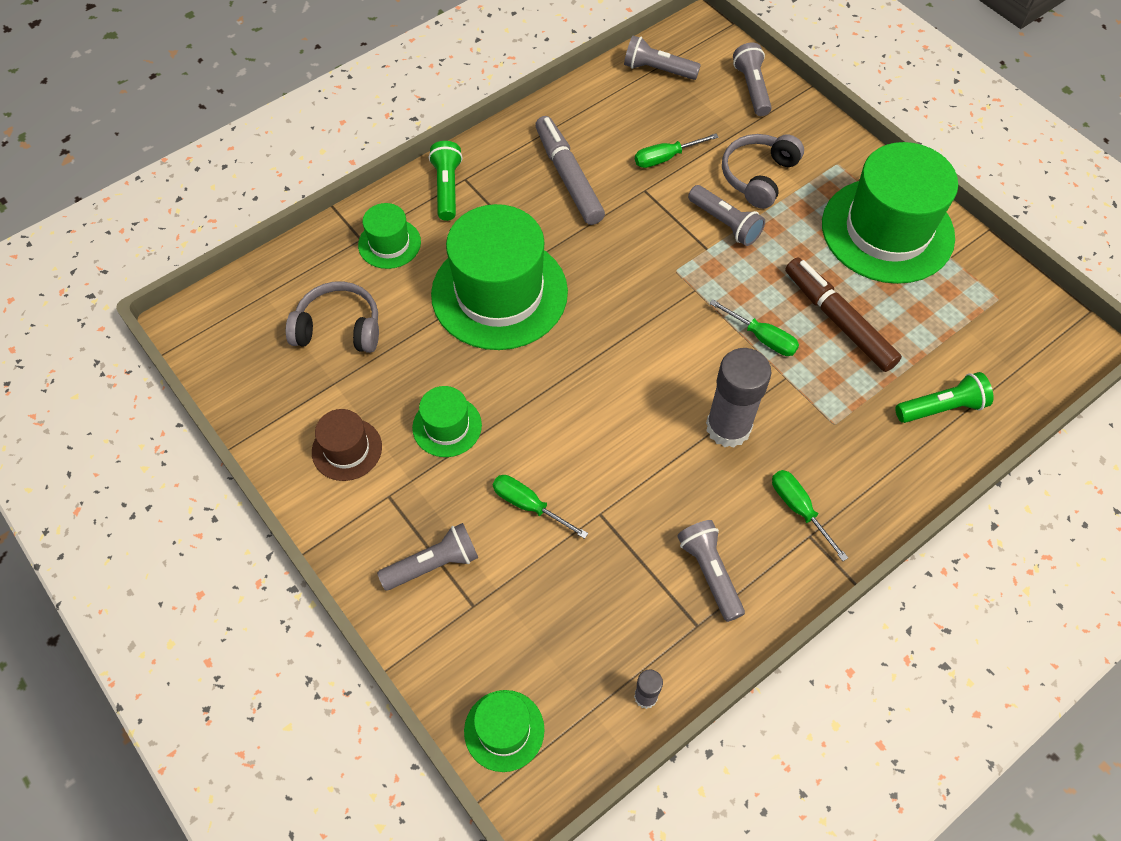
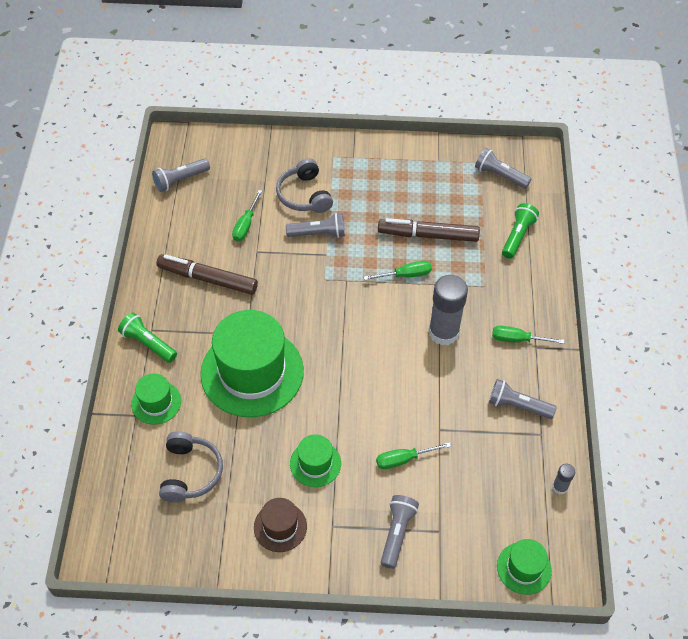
camera: 50 degrees left, 5 degrees down
grey headphones [286,281,379,353] -> grey headphones turned 135 degrees clockwise [159,431,223,502]
grey marker [535,116,605,225] -> brown marker [156,254,258,295]
grey flashlight [733,42,772,116] -> grey flashlight moved to [475,148,531,189]
green hat [822,142,958,284] -> none

